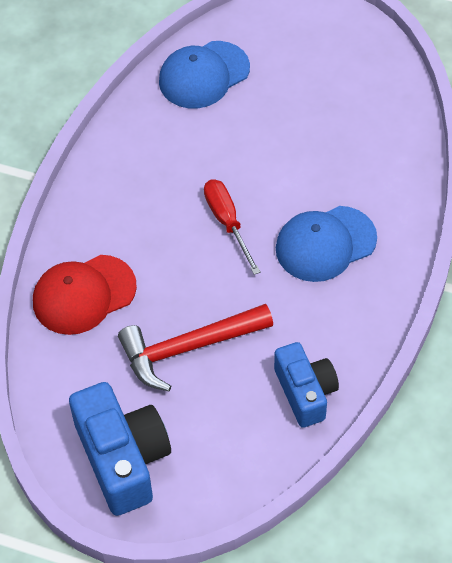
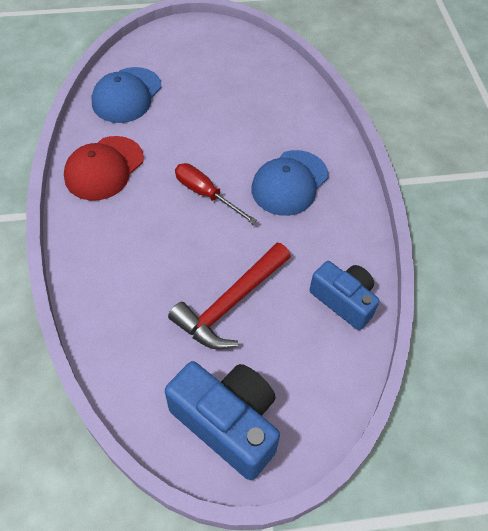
camera: 30 degrees left, 0 degrees up
red cap [33,255,137,335] -> red cap moved to [64,136,144,200]

